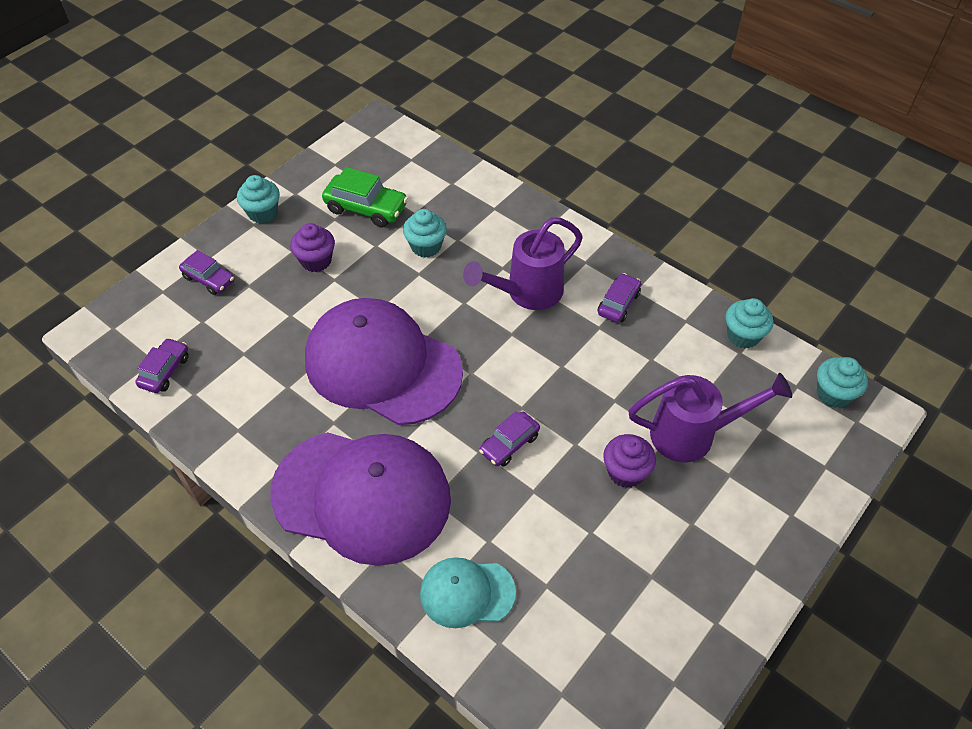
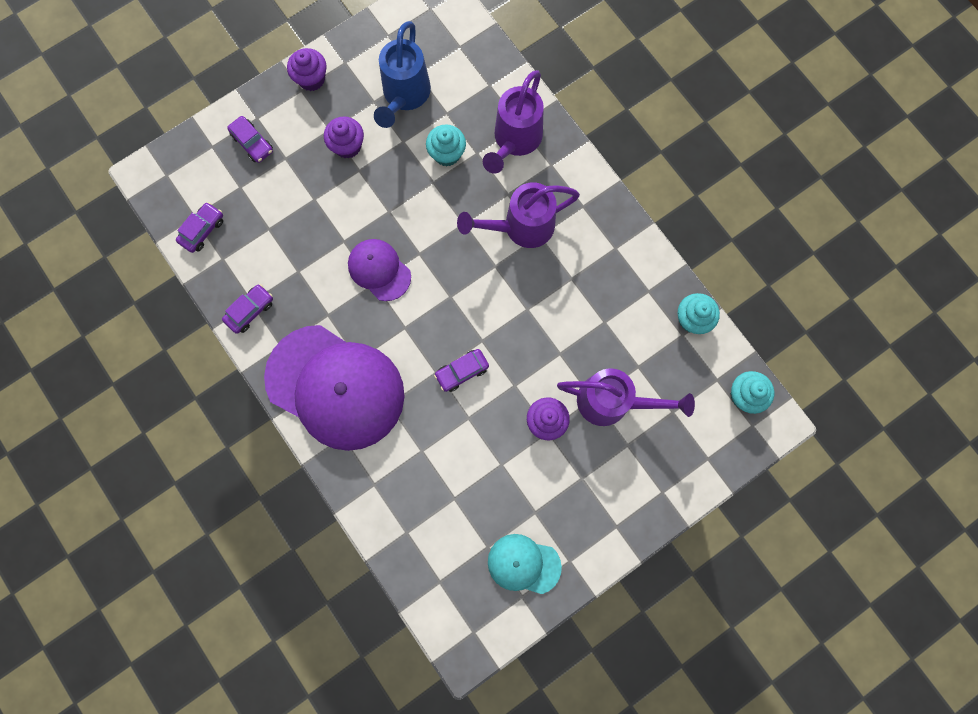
camera: 15 degrees right, 25 degrees up
turquoise cupcake [237,175,280,223] -> purple cupcake [287,48,327,91]
purple cap [305,298,463,425] -> purple cap [348,239,411,301], size x0.49
green car [322,167,408,228] -> blue watering can [374,21,431,128]
turquoise cap [420,557,516,628] -> turquoise cap moved to [488,534,562,594]
purple car [598,273,641,323] -> purple car moved to [222,284,273,334]
none -> purple watering can [483,70,544,174]

